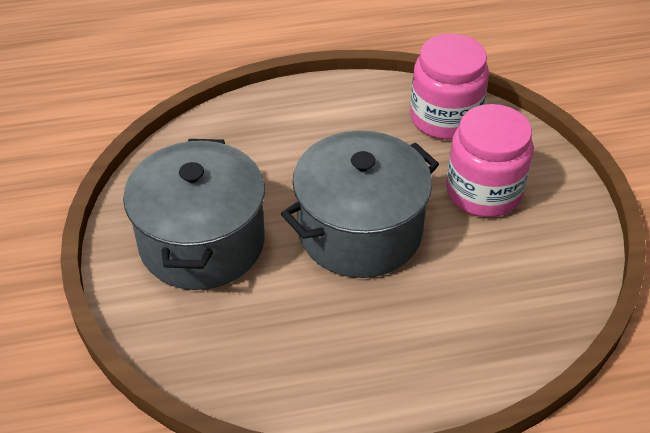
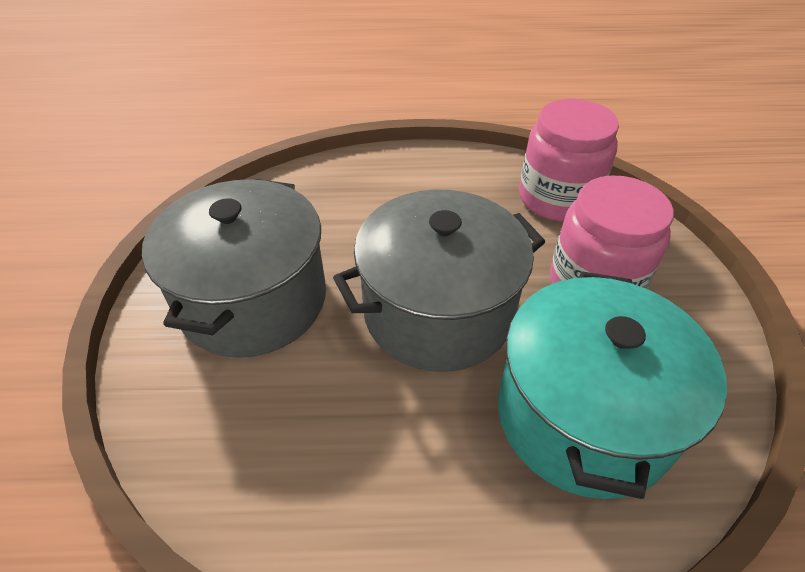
camera: 10 degrees right, 0 degrees up
none -> turquoise pot [498,271,727,499]

